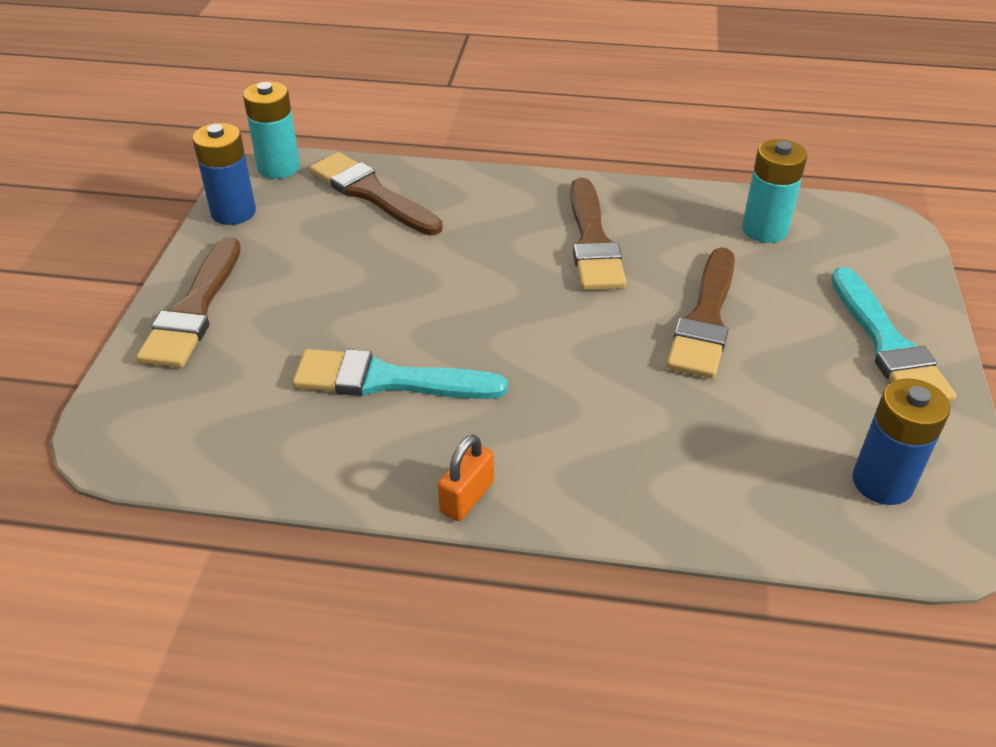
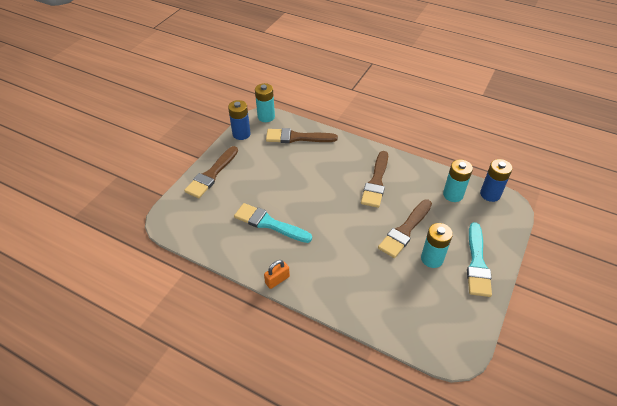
camera: 20 degrees right, 5 degrees up
brown brush [310,152,443,235] -> brown brush turned 60 degrees counterclockwise [266,128,338,143]
blue battery [852,378,950,505] -> blue battery moved to [480,159,512,202]
none -> turquoise battery [421,223,453,268]

